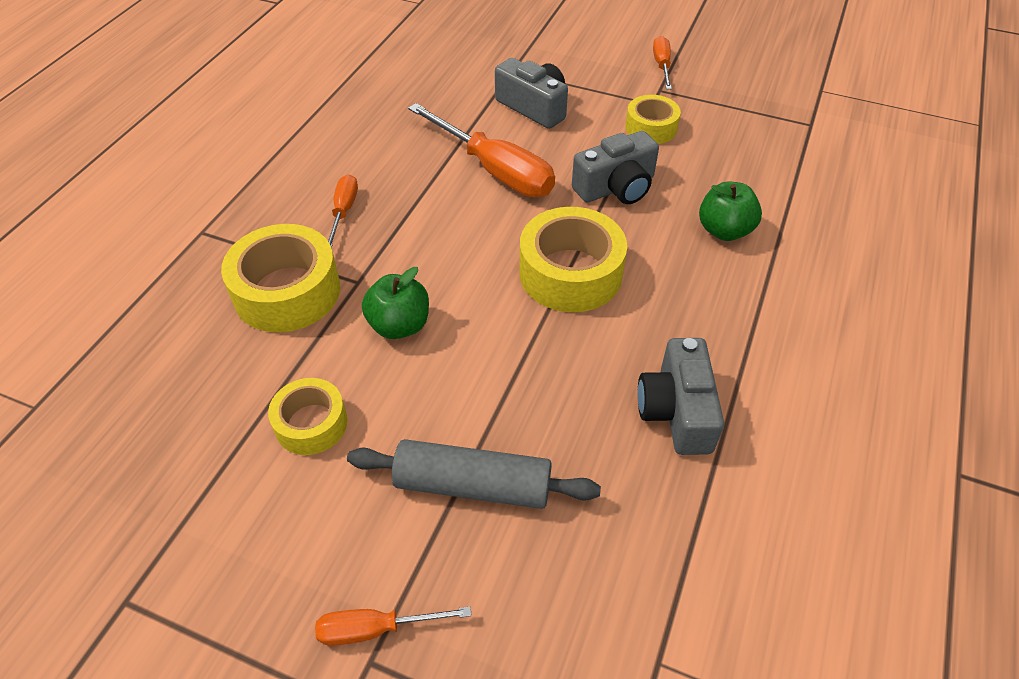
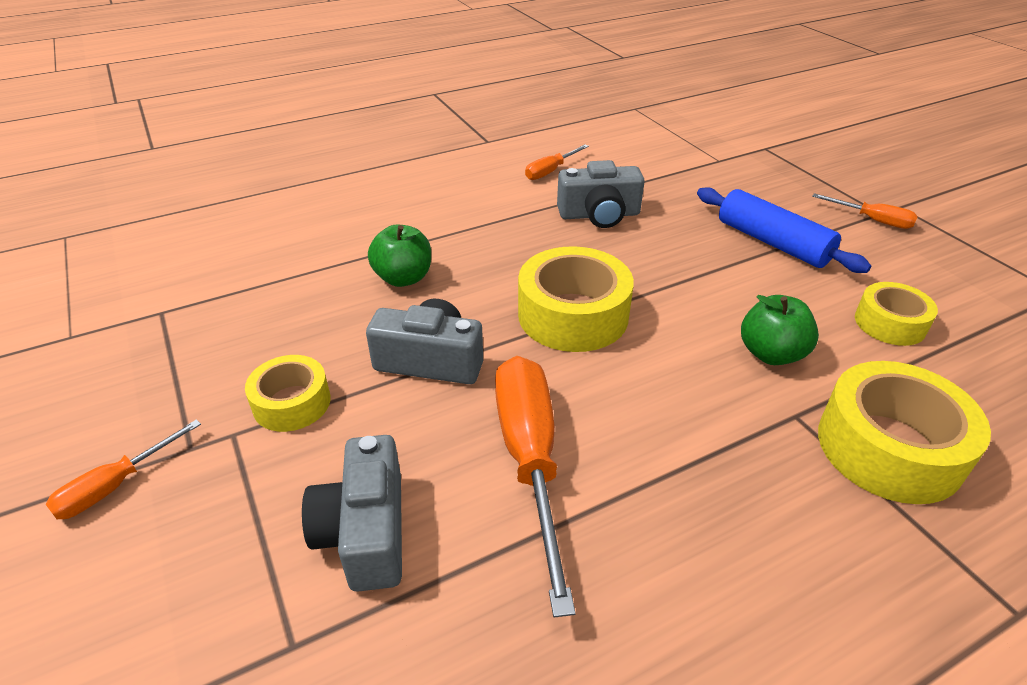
camera: 140 degrees left, 10 degrees down
orange screwdriver [328,175,358,248] -> orange screwdriver moved to [525,144,589,180]
grey rolling pin [347,439,601,509] -> blue rolling pin [697,187,871,273]
grey camera [638,338,724,455] -> grey camera turned 45 degrees clockwise [557,160,645,228]

